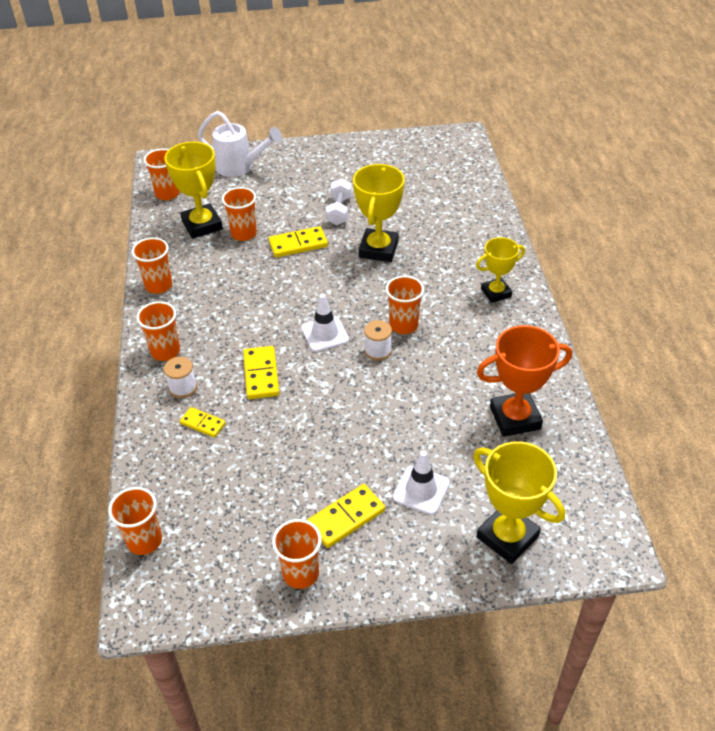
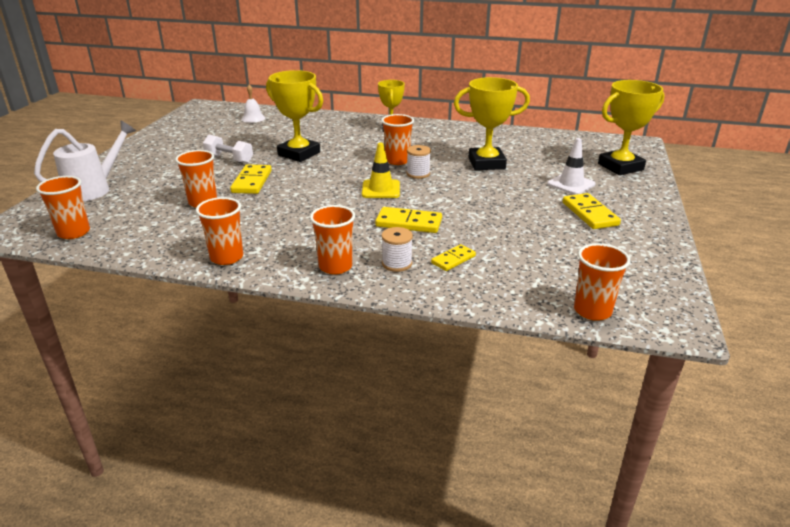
camera: 70 degrees left, 15 degrees down
yellow trophy [164,142,223,239] -> yellow trophy moved to [454,77,530,170]
orange cup [272,519,321,589] -> none
white traffic cone [301,294,349,352] -> yellow traffic cone [362,143,400,198]
orange trophy [477,325,572,437] -> none
none -> white bell [241,85,265,123]

